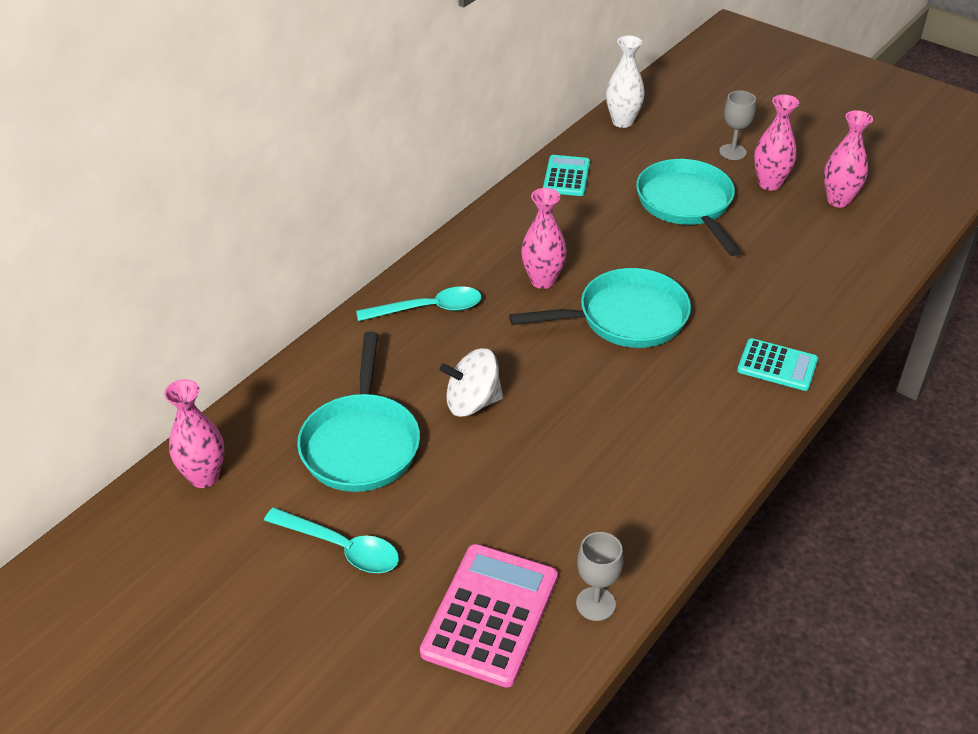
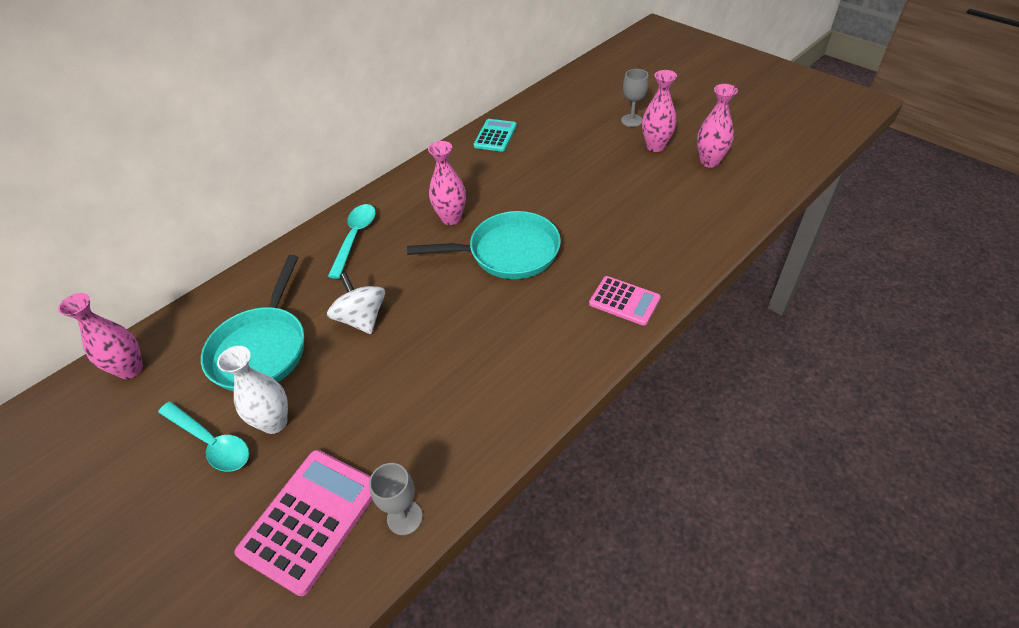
camera: 10 degrees right, 5 degrees up
turquoise spoon [356,286,481,321] -> turquoise spoon turned 75 degrees counterclockwise [328,204,376,279]
white spinning top [440,348,503,417] -> white spinning top turned 60 degrees clockwise [327,272,385,334]
white vase [606,36,645,128] -> white vase moved to [217,346,288,434]
turquoise pan [636,159,741,256] -> none
turquoise calculator [737,338,818,391] -> pink calculator [589,276,661,326]

